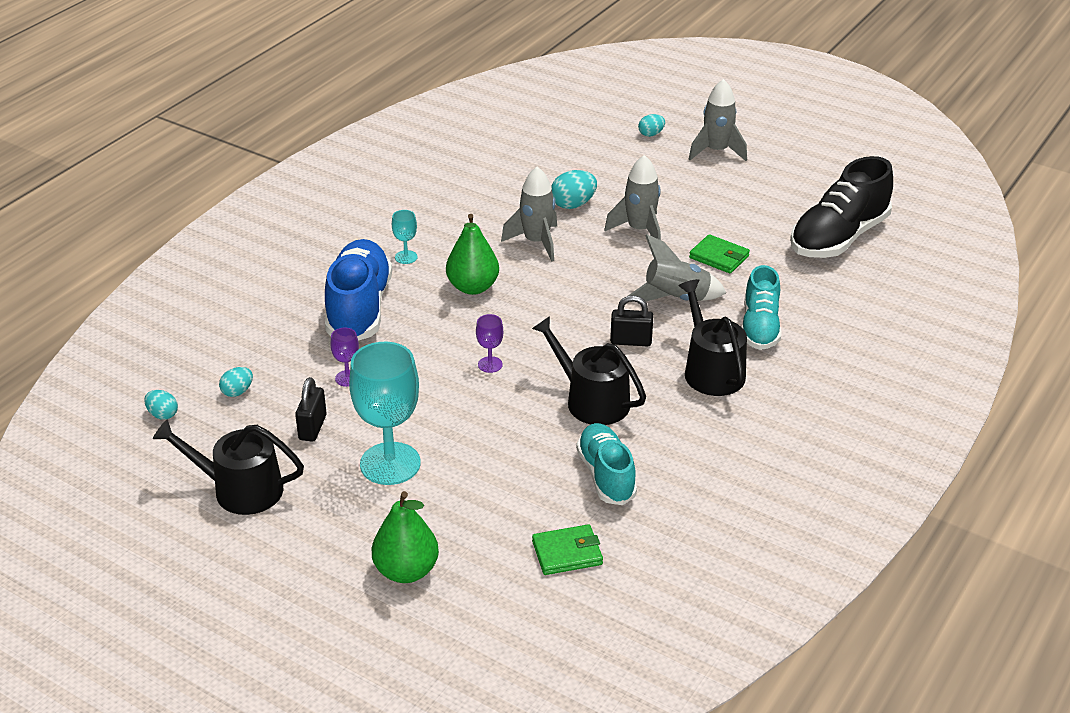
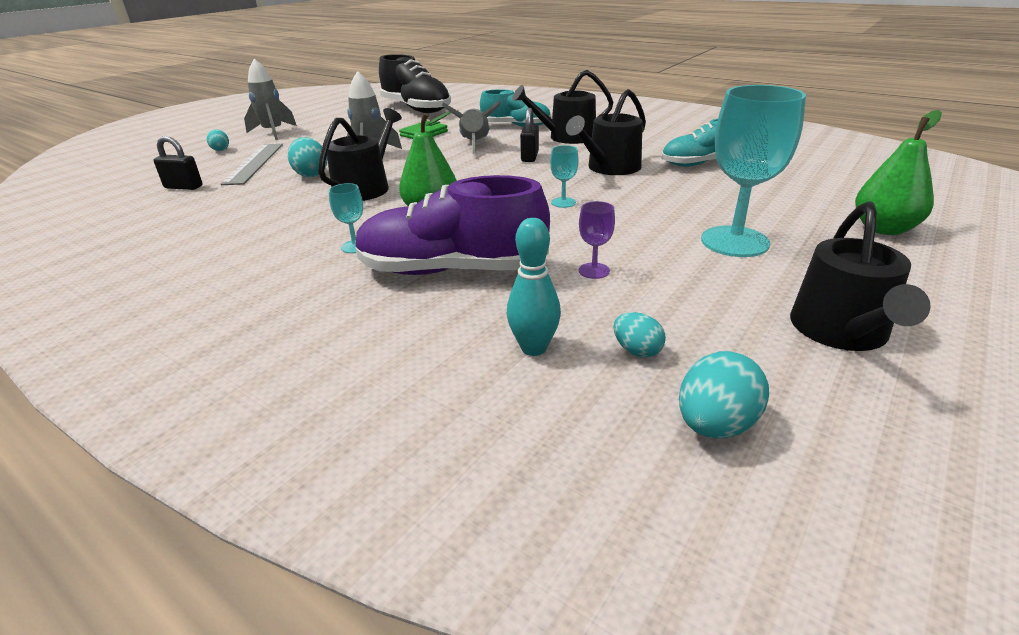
camera: 85 degrees left, 5 degrees down
turquoise egg [144,390,178,420] -> turquoise egg [679,351,769,439], size x1.61
black padlock [295,377,327,441] -> black padlock moved to [153,136,203,190]
blue shoe [325,239,392,341] -> purple shoe [355,175,550,275]
purple goblet [476,314,503,373] -> turquoise goblet [550,145,579,208]
grey rocket [501,167,557,262] -> black watering can [318,108,402,201]
green wallet [532,524,603,575] -> none
none -> grey ruler [221,144,283,185]
none -> turquoise bowling pin [507,218,561,356]

